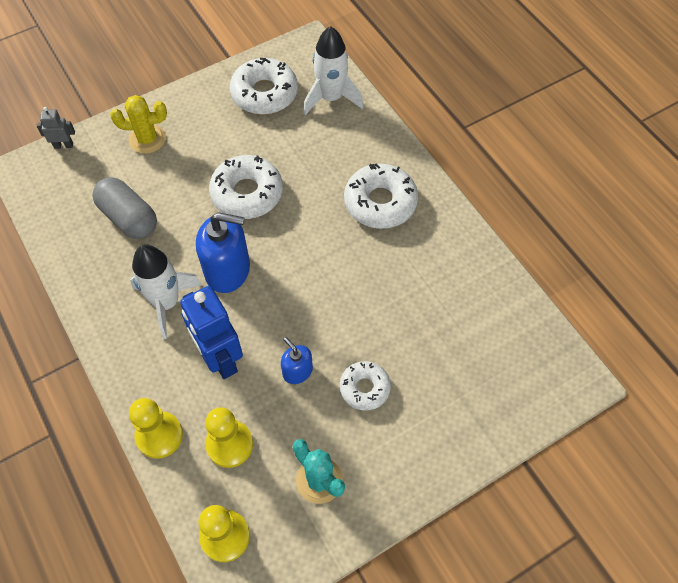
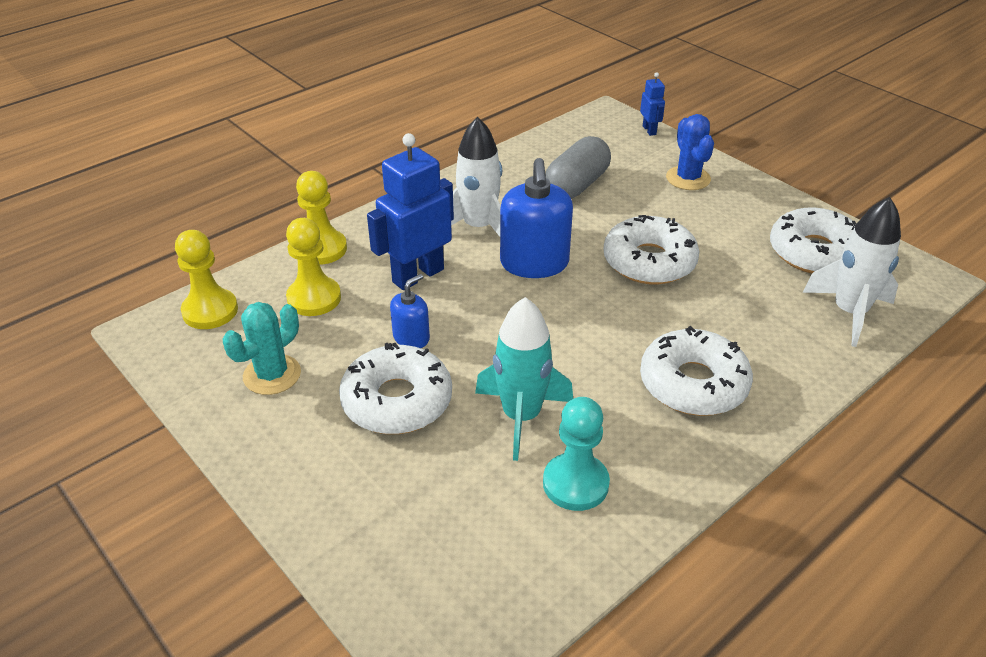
camera: 80 degrees right, 20 degrees down
grey robot [36,107,75,149] -> blue robot [640,72,665,136]
yellow cactus [110,95,167,154] -> blue cactus [666,114,714,190]
white donut [340,361,391,411] -> white donut [339,343,452,434], size x1.64
none -> turquoise rocket [475,297,573,461]
none -> turquoise pawn [543,397,610,511]

